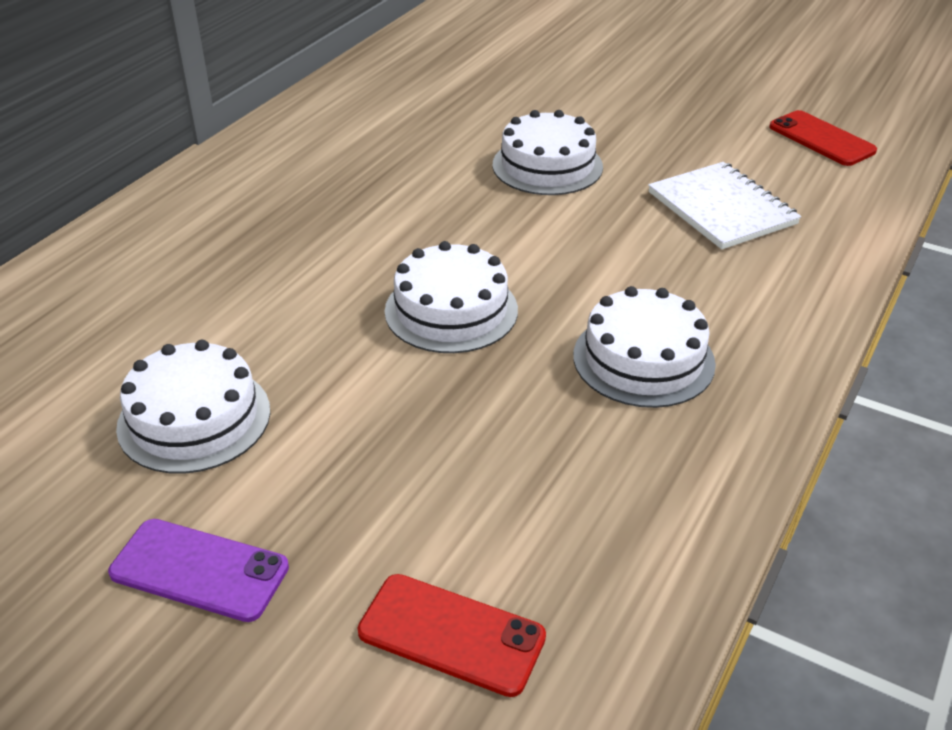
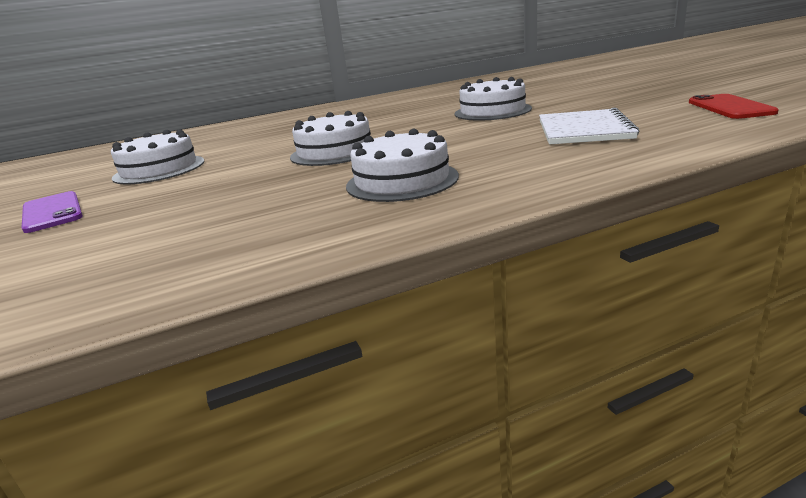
camera: 40 degrees right, 15 degrees down
red phone [358,574,546,697] -> none

